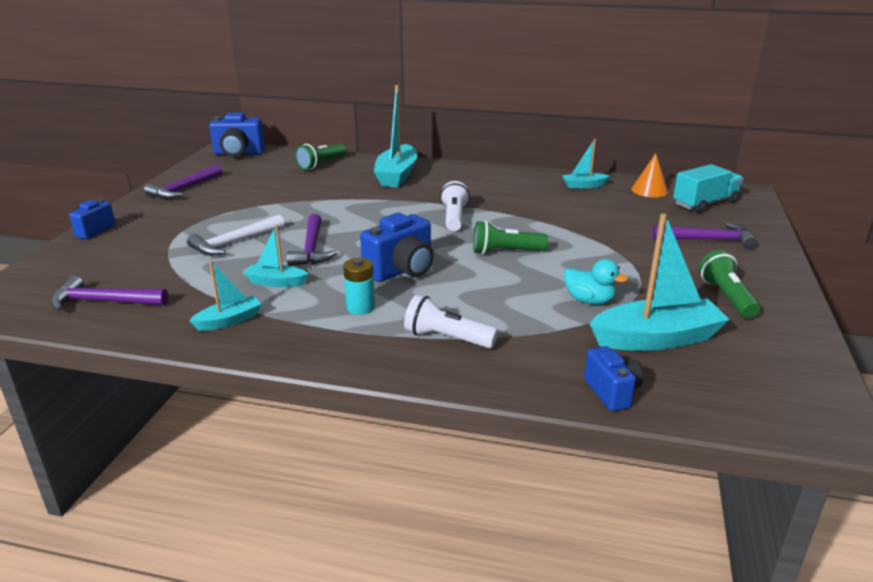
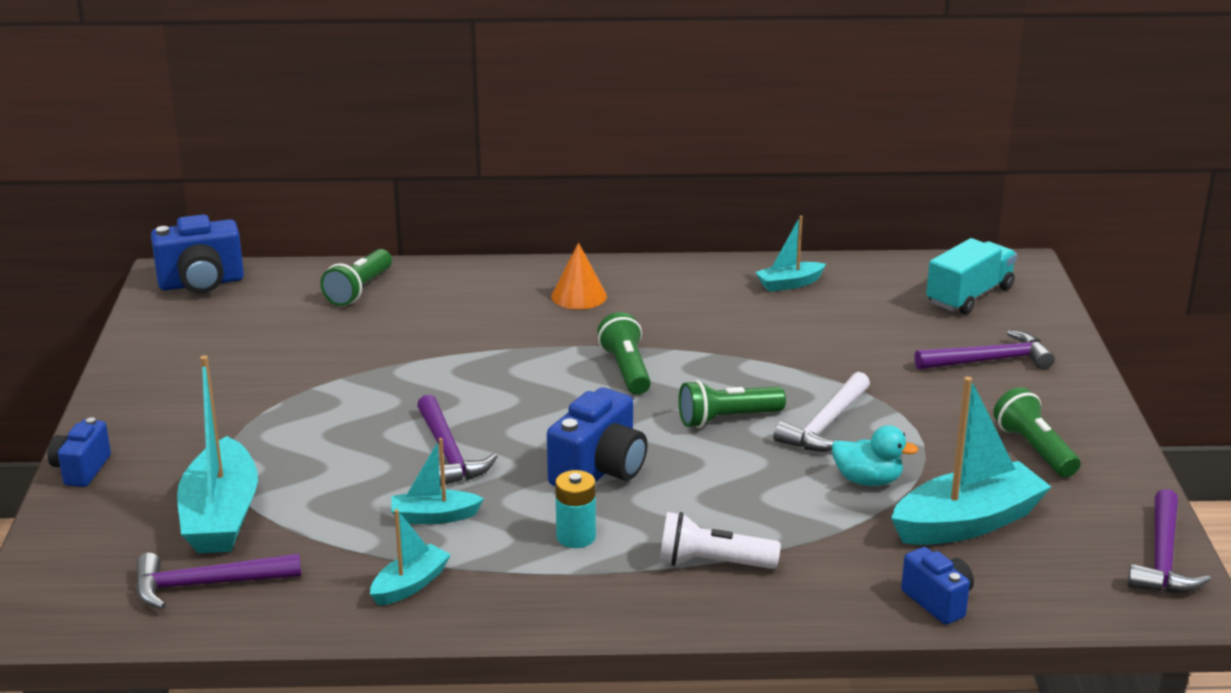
camera: 15 degrees left, 0 degrees up
purple hammer [144,164,222,199] -> purple hammer moved to [1127,489,1211,593]
white hammer [187,215,285,256] -> white hammer moved to [773,372,870,452]
turquoise boat [374,85,418,188] -> turquoise boat moved to [177,355,258,553]
white flashlight [440,181,470,231] -> green flashlight [597,312,651,395]
orange cone [631,153,669,197] -> orange cone moved to [551,243,607,309]

